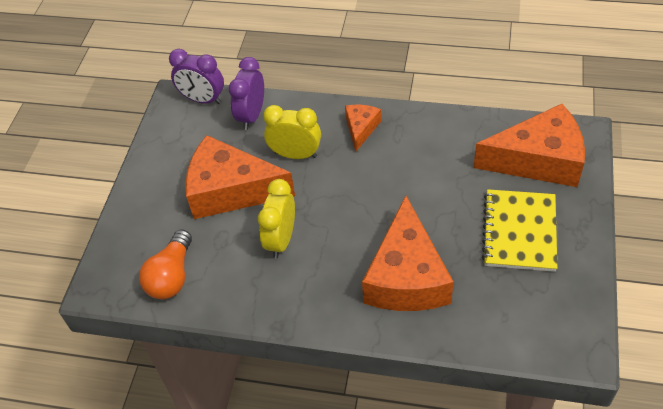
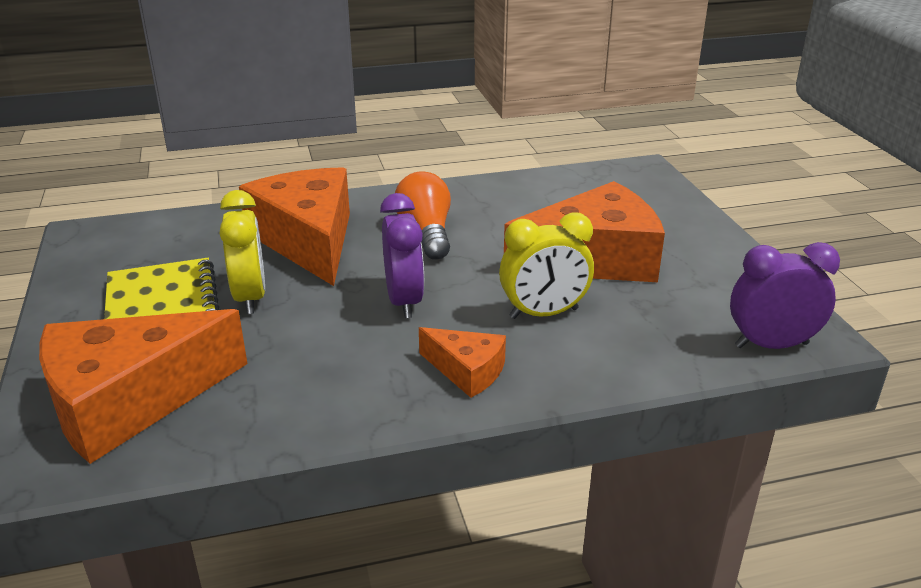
camera: 150 degrees right, 20 degrees down
orange light bulb [139,230,192,299] -> orange light bulb moved to [395,171,451,260]
purple clock [229,57,264,130] -> purple clock moved to [380,193,424,318]
yellow clock [258,179,295,258] -> yellow clock moved to [219,190,265,314]
orange cheese [345,105,381,152] -> orange cheese turned 45 degrees counterclockwise [419,327,506,398]

